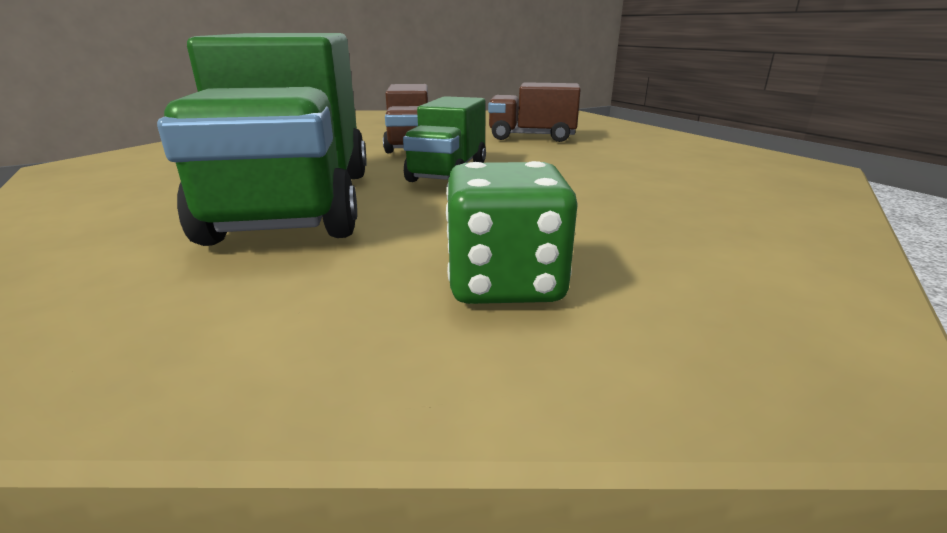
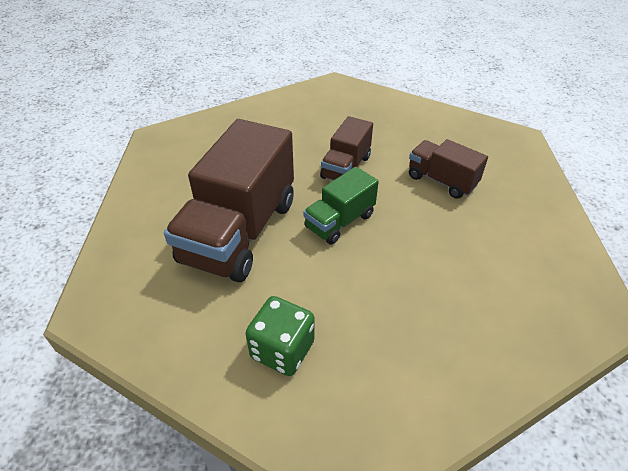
camera: 30 degrees right, 20 degrees up
green truck [157,33,367,246] -> brown truck [164,119,294,282]

